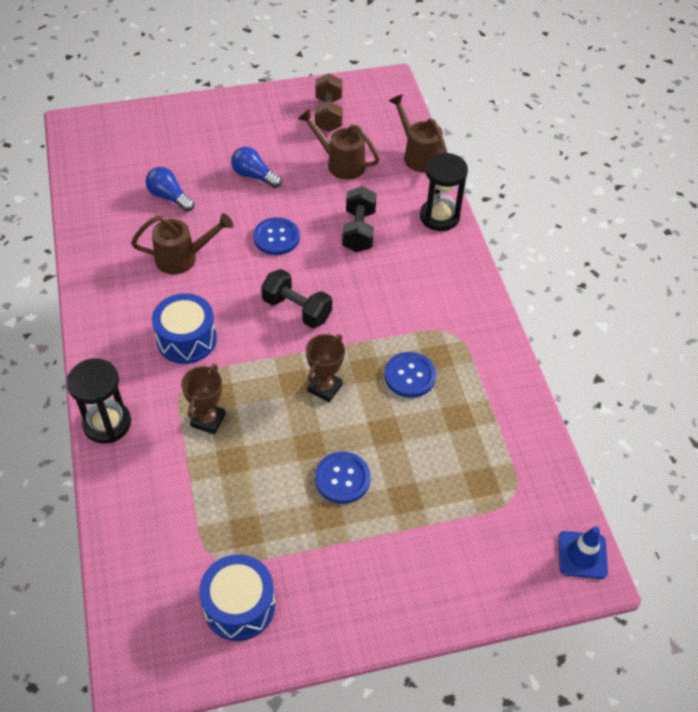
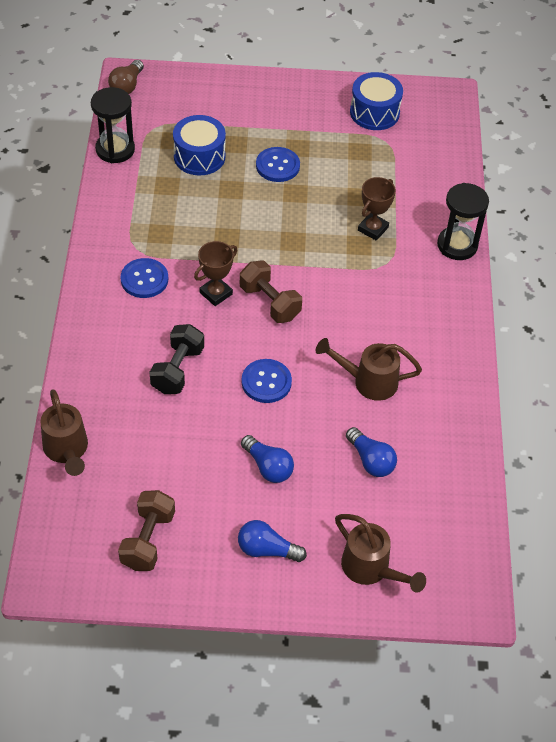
camera: 165 degrees left, 0 degrees up
blue drum [152,293,217,364] -> blue drum moved to [173,115,226,176]
black dumbbell [261,269,332,328] -> brown dumbbell [240,261,302,323]
brown watering can [298,109,380,180] -> brown watering can moved to [335,514,426,593]
brown trophy [306,334,345,402] -> brown trophy moved to [194,241,238,306]
blue button [384,352,436,398] -> blue button moved to [121,258,168,298]
black hourglass [420,152,468,231] -> black hourglass moved to [91,87,135,163]
blue traffic cone [558,526,608,579] -> brown light bulb [108,60,144,94]
none -> blue light bulb [238,520,307,562]

